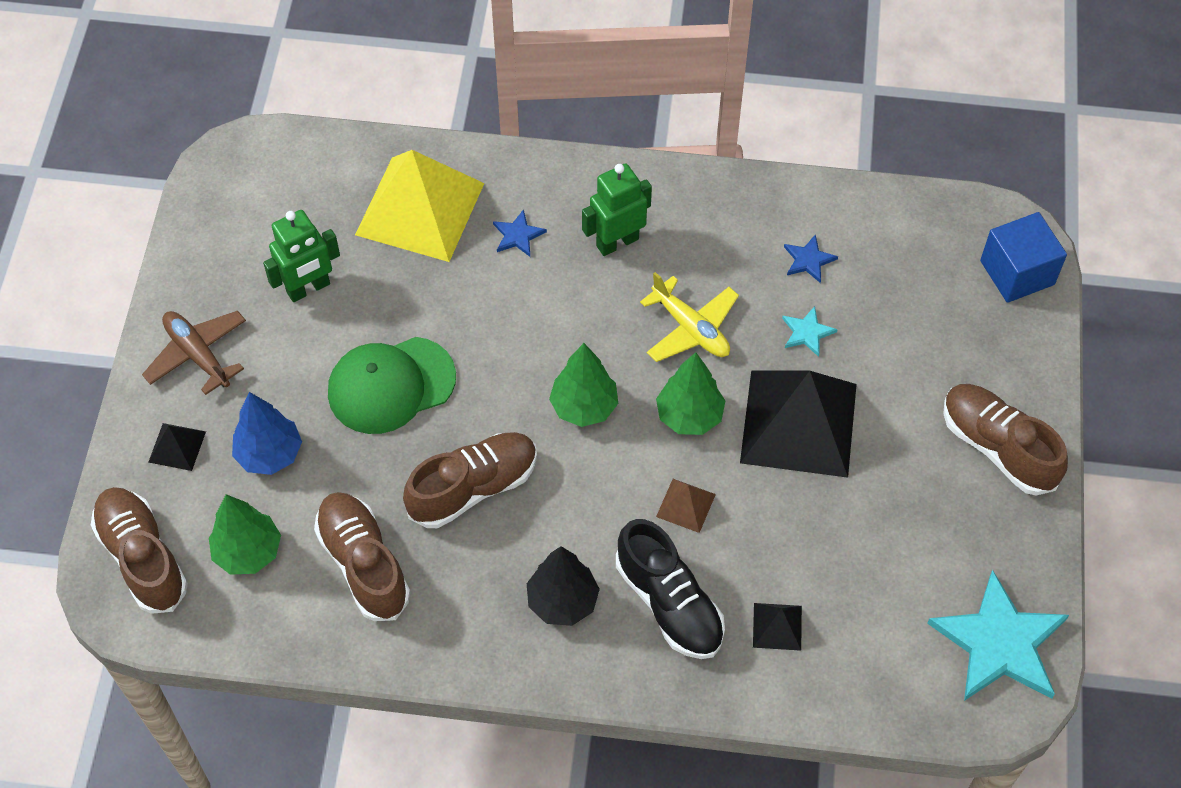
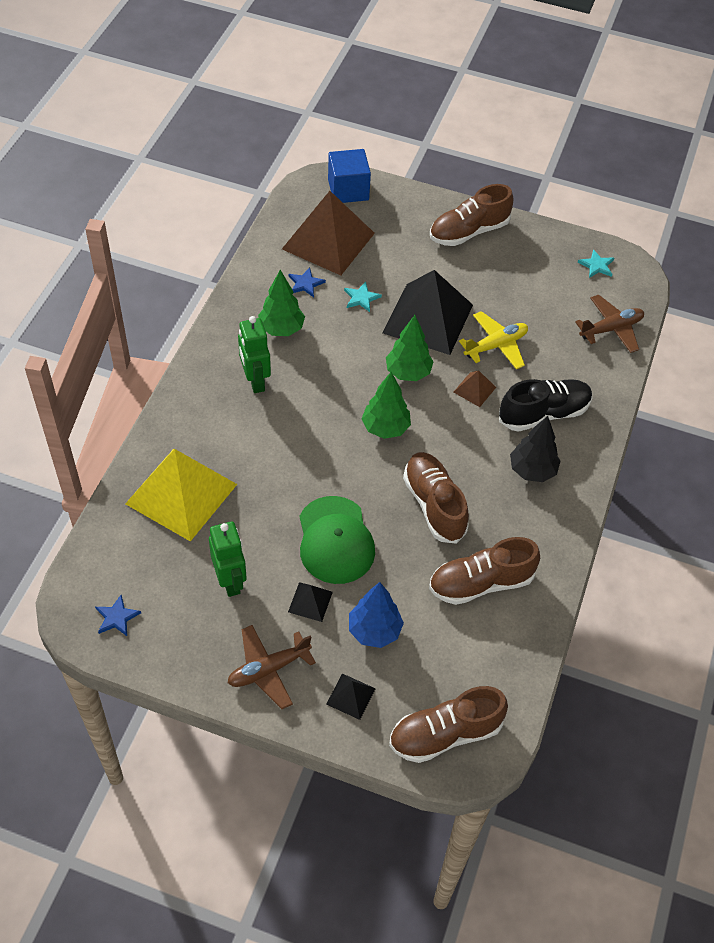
camera: 80 degrees left, 5 degrees down
green tree [209,494,281,575] -> green tree moved to [258,270,305,336]
blue star [493,209,547,257] -> blue star moved to [95,595,141,636]
yellow plane [640,272,739,362] -> yellow plane moved to [459,311,528,369]
black pyramid [753,603,802,651] -> black pyramid moved to [288,582,333,622]
turquoise star [927,570,1069,701] -> turquoise star [578,249,614,278], size x0.44
none -> brown pyramid [282,191,375,275]
none -> brown plane [575,295,644,353]

